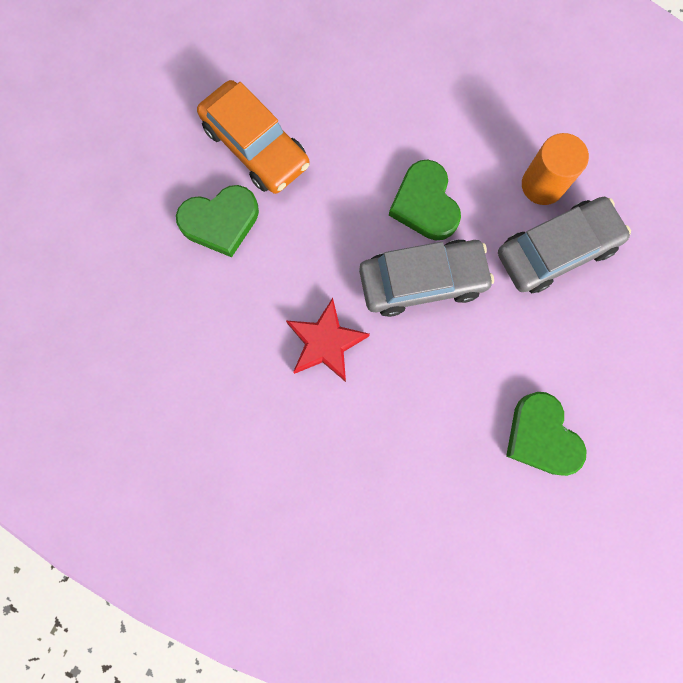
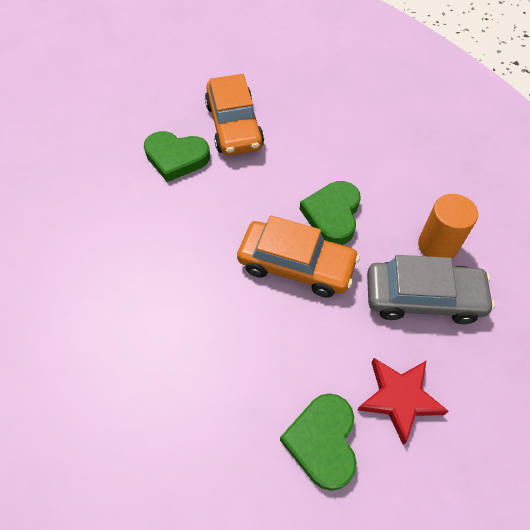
camera: 30 degrees right, 20 degrees down
red star [286,298,370,382] -> red star moved to [358,358,449,445]
grey car [359,240,494,317] -> orange car [237,215,360,298]

